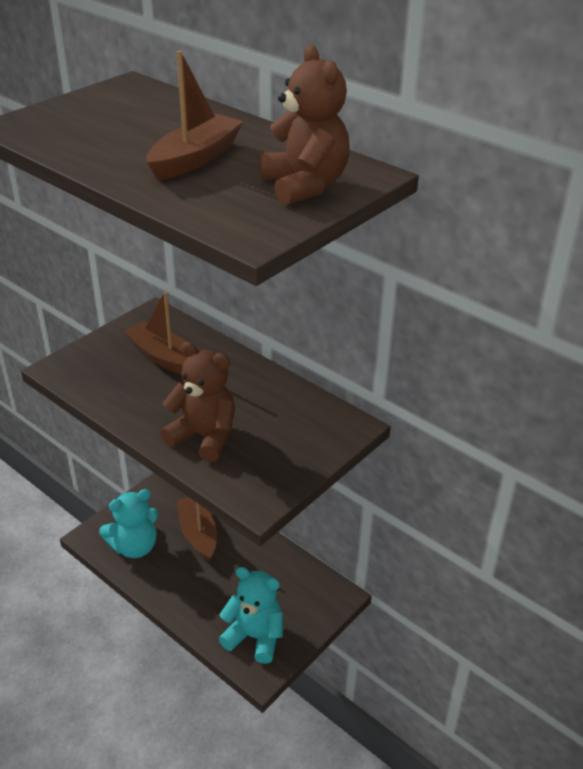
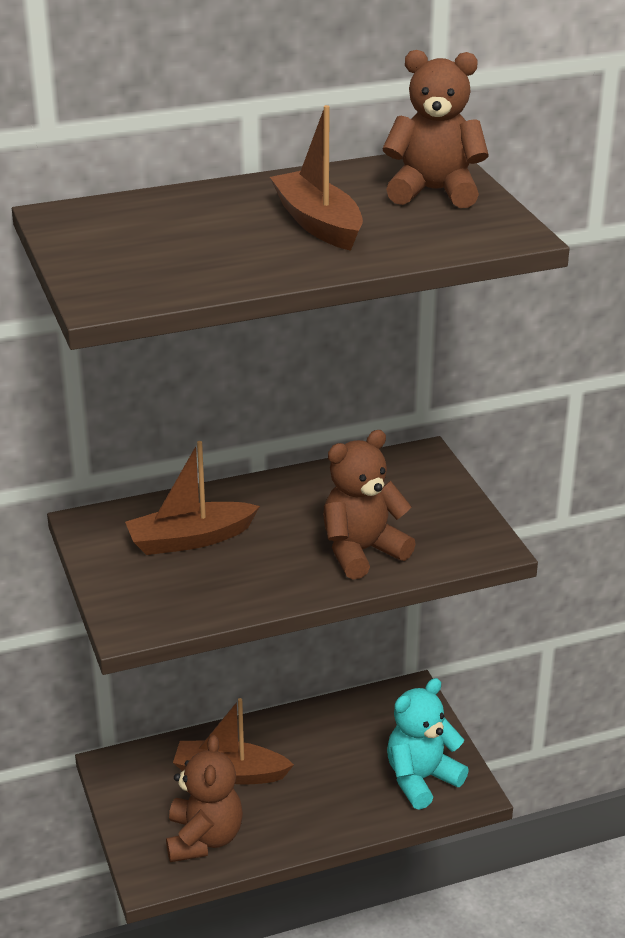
camera: 60 degrees left, 5 degrees down
turquoise teddy bear [99,489,158,558] -> brown teddy bear [166,735,243,862]

